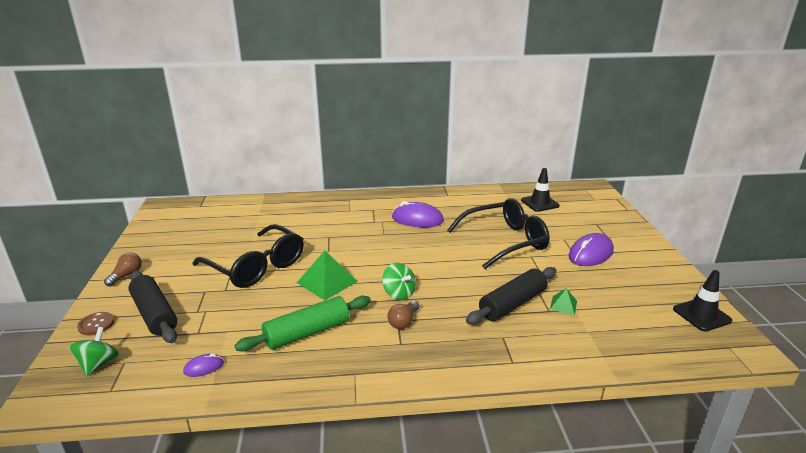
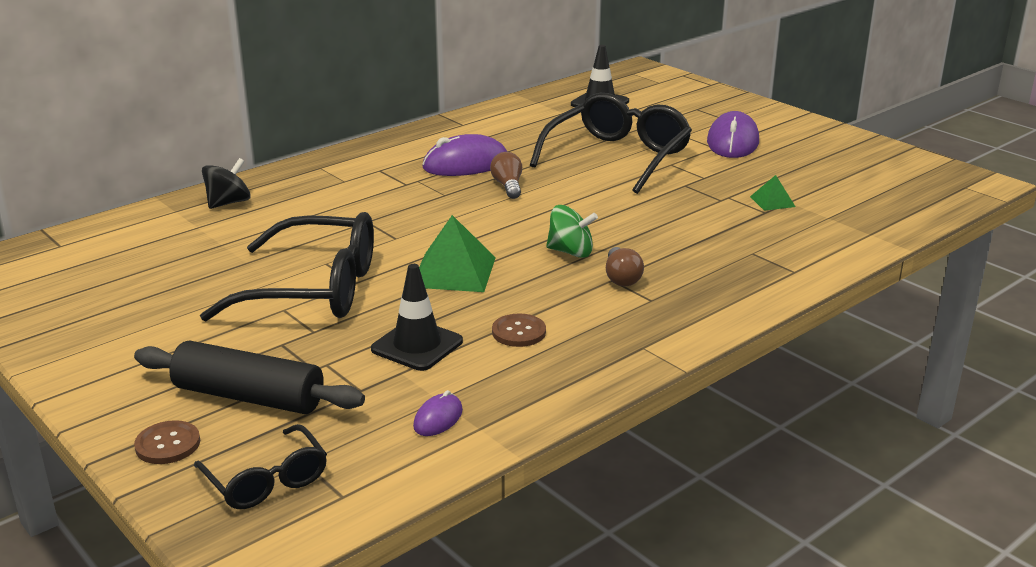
camera: 35 degrees left, 0 degrees up
green spinning top [69,327,119,376] -> black glasses [194,424,327,509]
brown light bulb [104,252,142,287] -> brown light bulb moved to [490,152,522,199]
green rolling pin [235,296,371,351] -> brown button [492,314,546,347]
black rolling pin [466,267,556,325] -> none
black traffic cone [673,270,732,331] -> black traffic cone moved to [371,264,463,371]
none -> black spinning top [202,158,251,209]

